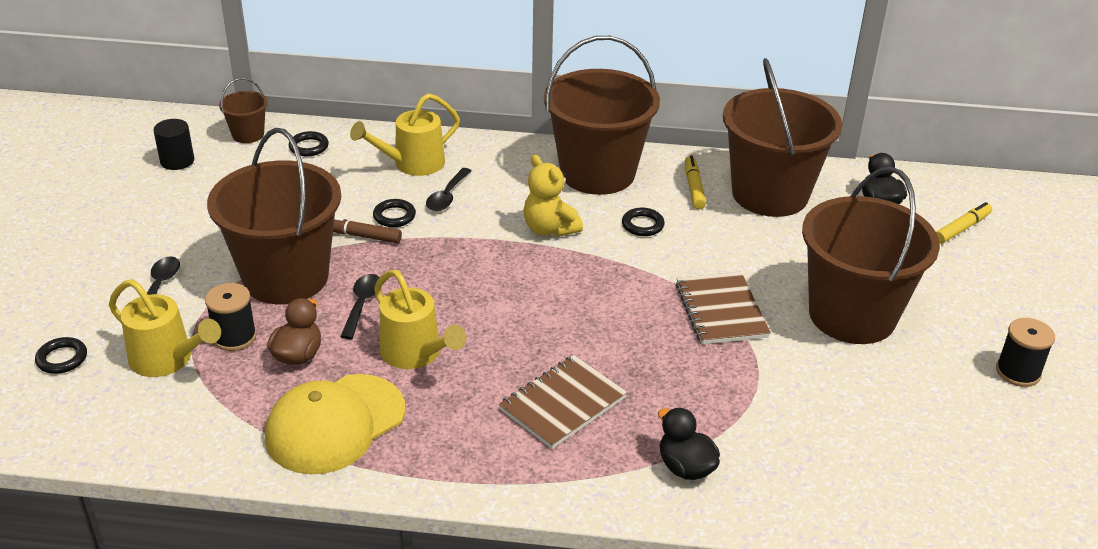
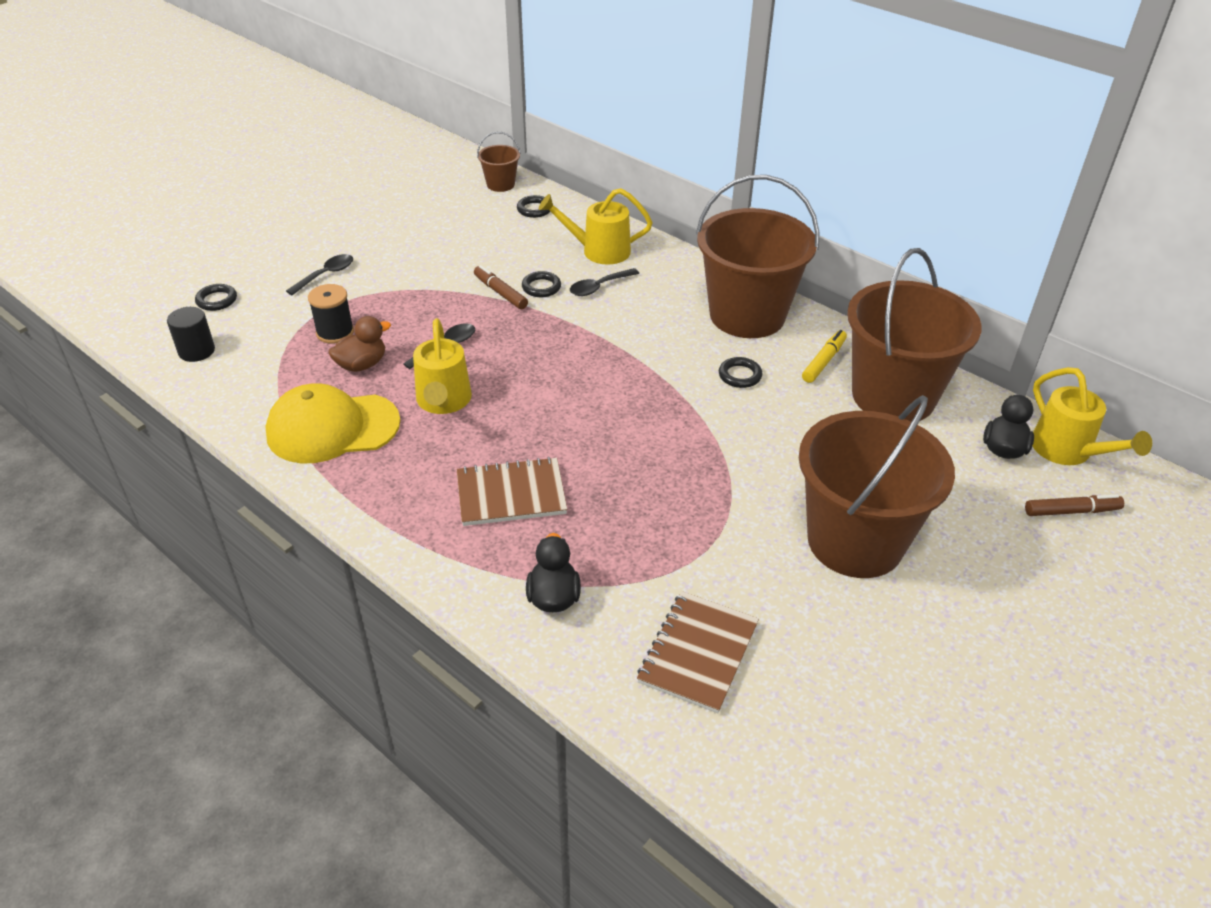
camera: 35 degrees right, 5 degrees up
yellow watering can [109,279,221,377] -> yellow watering can moved to [1033,367,1152,465]
black cylinder [153,119,194,170] -> black cylinder moved to [167,307,215,362]
brown bucket [207,128,341,304] -> none
yellow teddy bear [524,155,583,237] -> none
brown notebook [676,272,771,344] -> brown notebook moved to [637,591,759,713]
yellow marker [936,202,992,244] -> brown marker [1025,494,1124,516]
black spool [996,318,1055,387] -> none

